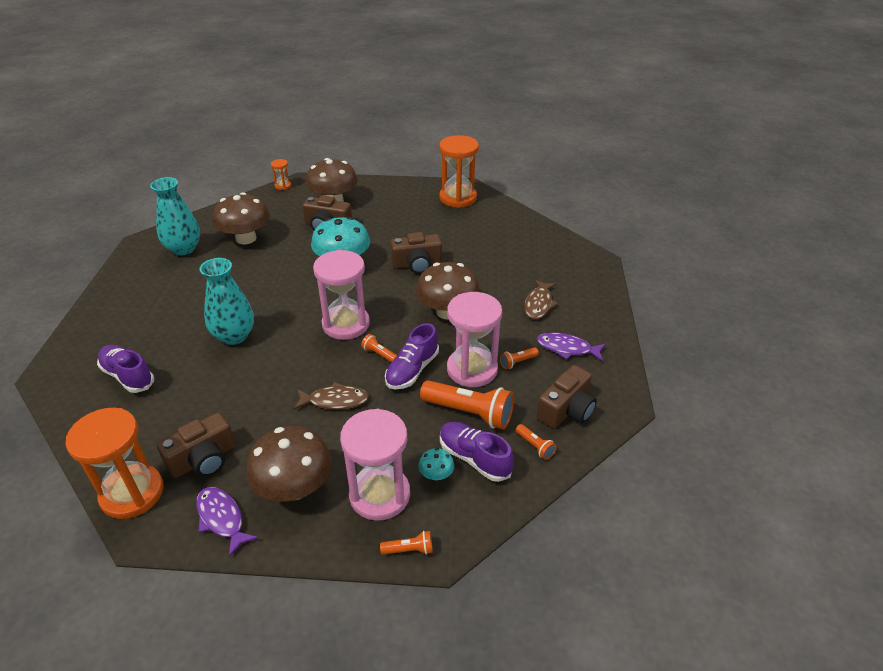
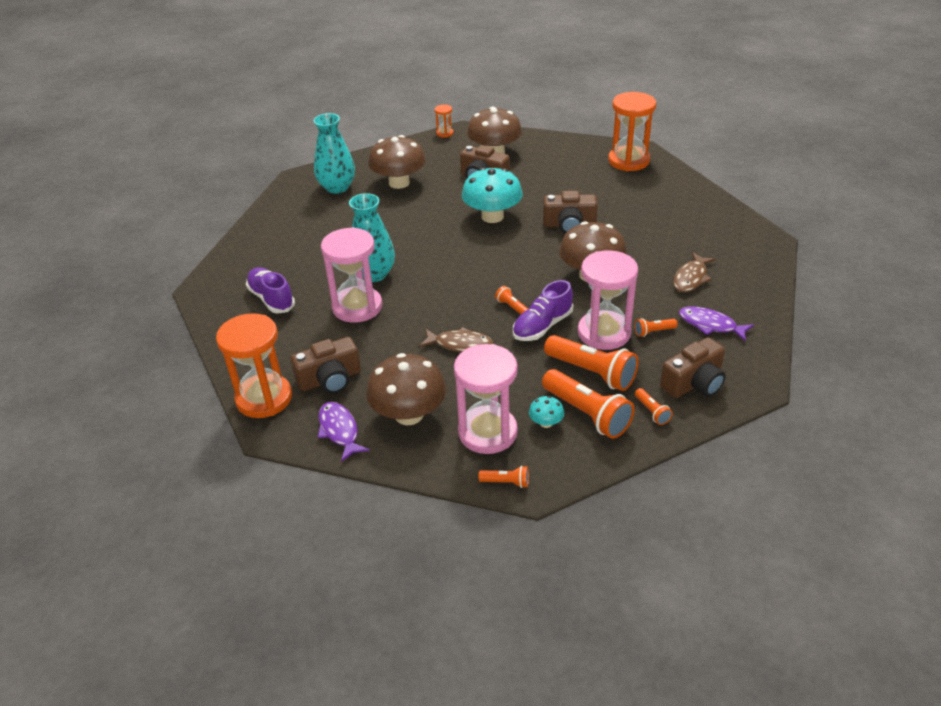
camera: 15 degrees right, 0 degrees up
pink hourglass [313,250,370,340] -> pink hourglass moved to [321,227,382,323]
purple shoe [440,422,514,482] -> orange flashlight [542,369,635,439]

